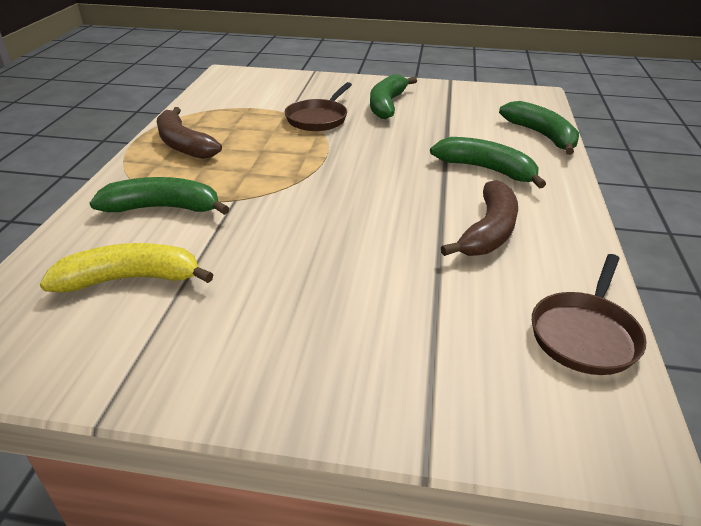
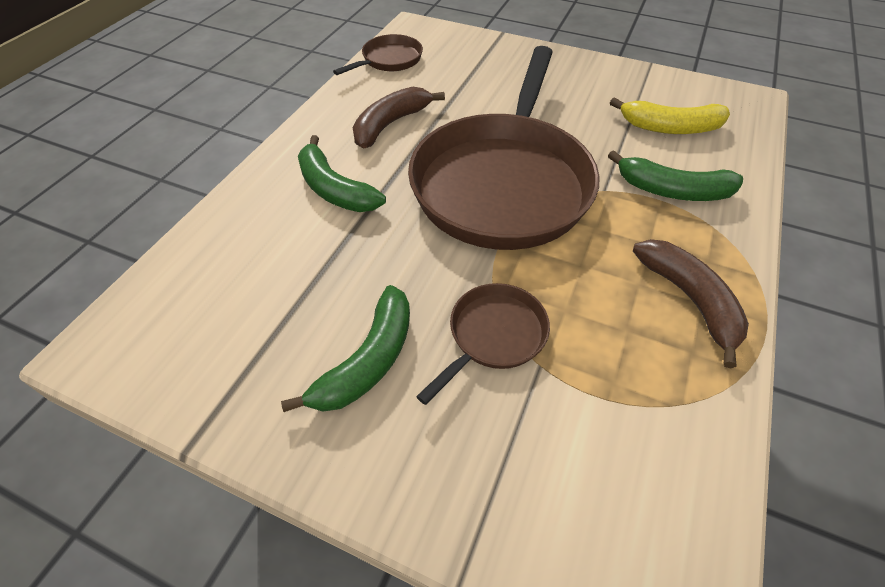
camera: 165 degrees left, 15 degrees up
green banana [499,101,579,155] -> none
none -> brown pan [408,46,600,250]

